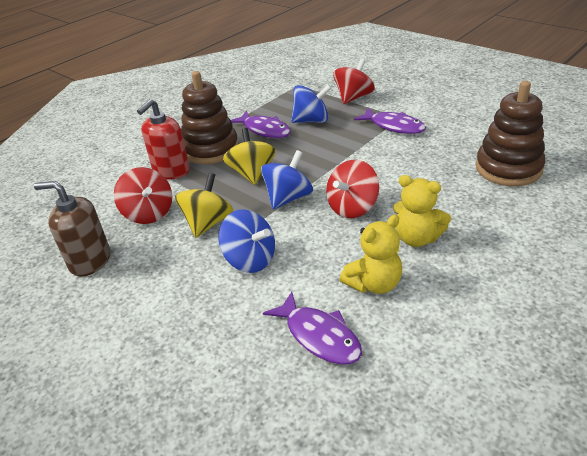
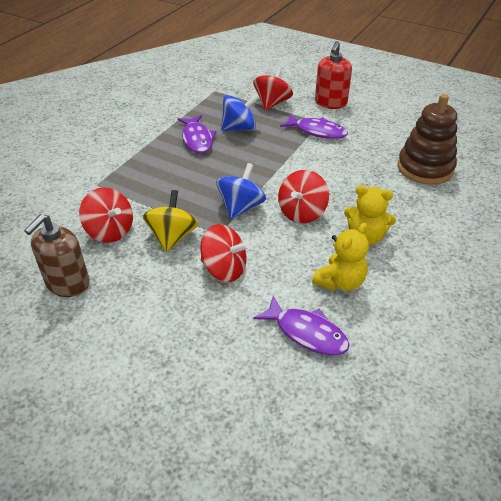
camera: 15 degrees left, 5 degrees up
brown soap dispenser [34,181,110,277] -> brown soap dispenser turned 60 degrees counterclockwise [24,214,90,297]
red soap dispenser [137,99,190,179] -> red soap dispenser moved to [315,41,352,109]
brown stacking toy [181,71,239,164] -> none
blue spinning top [219,209,275,273] -> red spinning top [200,224,250,282]
yellow spinning top [223,128,276,185] -> none
purple fish [231,111,291,138] -> purple fish turned 45 degrees clockwise [178,115,217,153]

